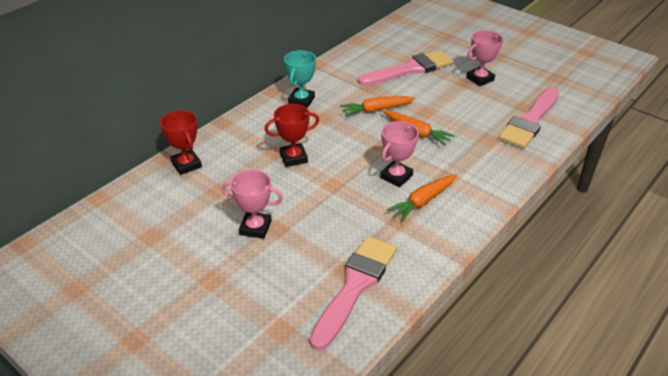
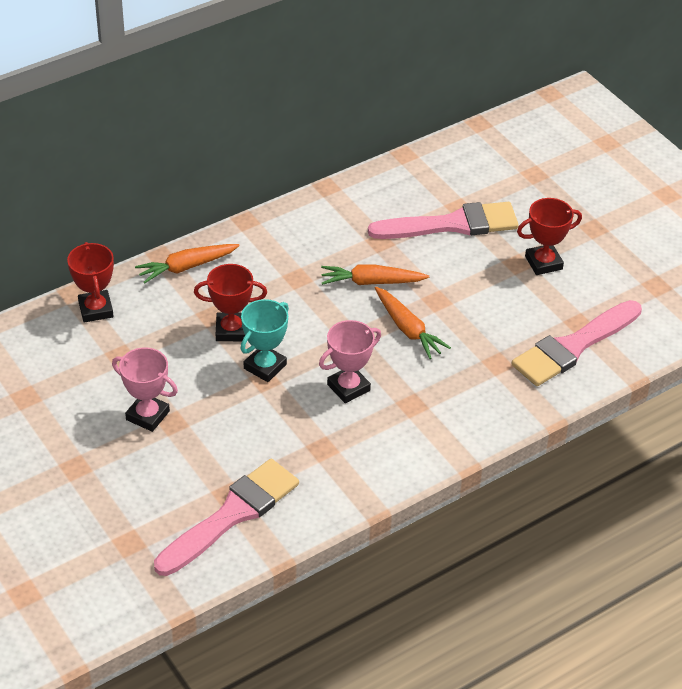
camera: 15 degrees right, 5 degrees up
turquoise trophy [284,50,316,108] -> turquoise trophy moved to [241,299,289,382]
orange carrot [387,174,457,221] -> orange carrot moved to [135,244,240,284]
pink trophy [466,30,503,86] -> red trophy [517,198,582,275]

